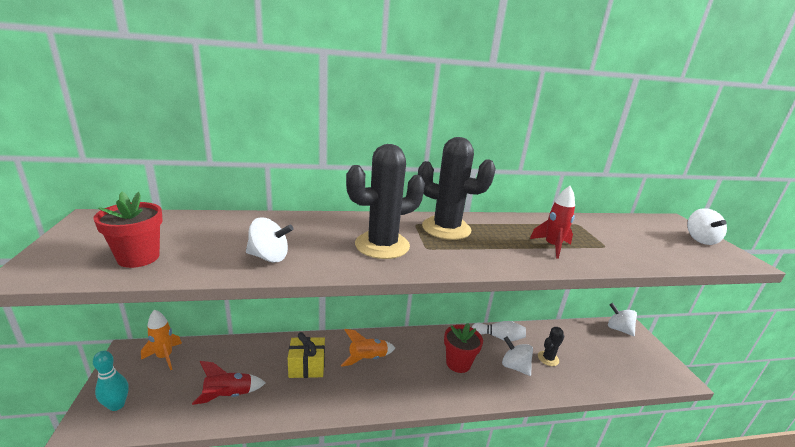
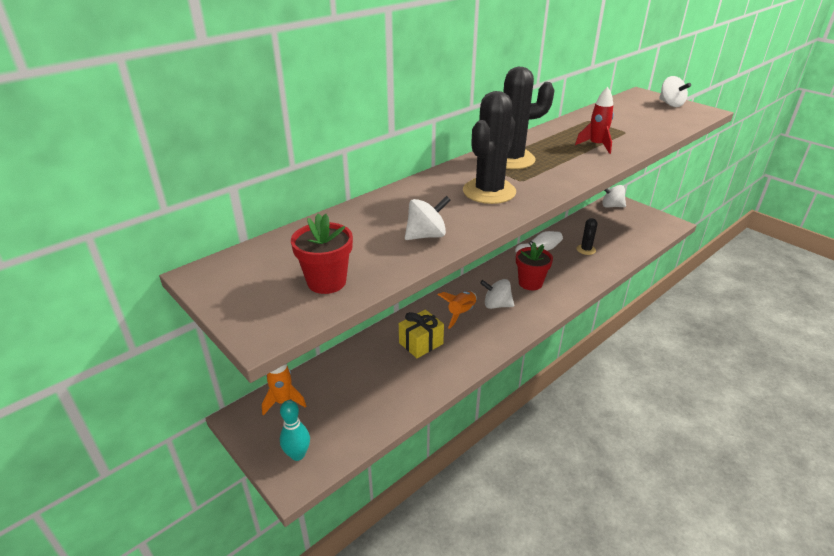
camera: 30 degrees left, 10 degrees up
red rocket [192,361,265,405] -> none
white spinning top [502,337,533,376] -> white spinning top moved to [480,279,514,309]

